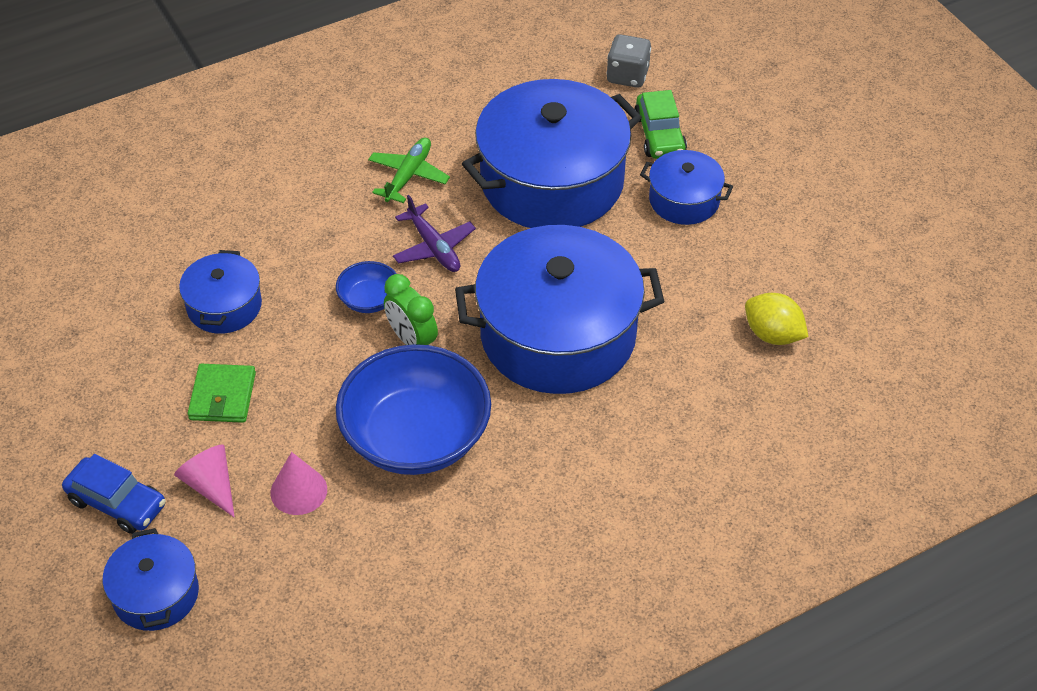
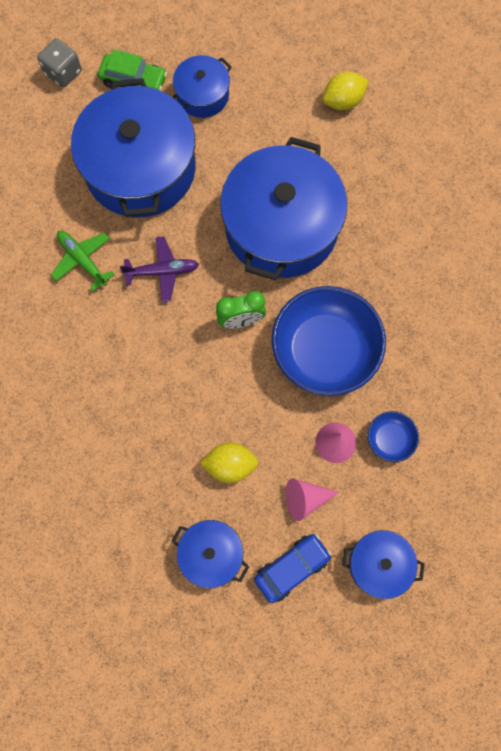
camera: 65 degrees left, 25 degrees up
blue pot [179,250,262,334] -> blue pot moved to [171,520,249,588]
green wallet [188,364,256,423] -> yellow lemon [200,442,258,483]
blue bowl [336,261,397,313] -> blue bowl moved to [367,411,419,462]

